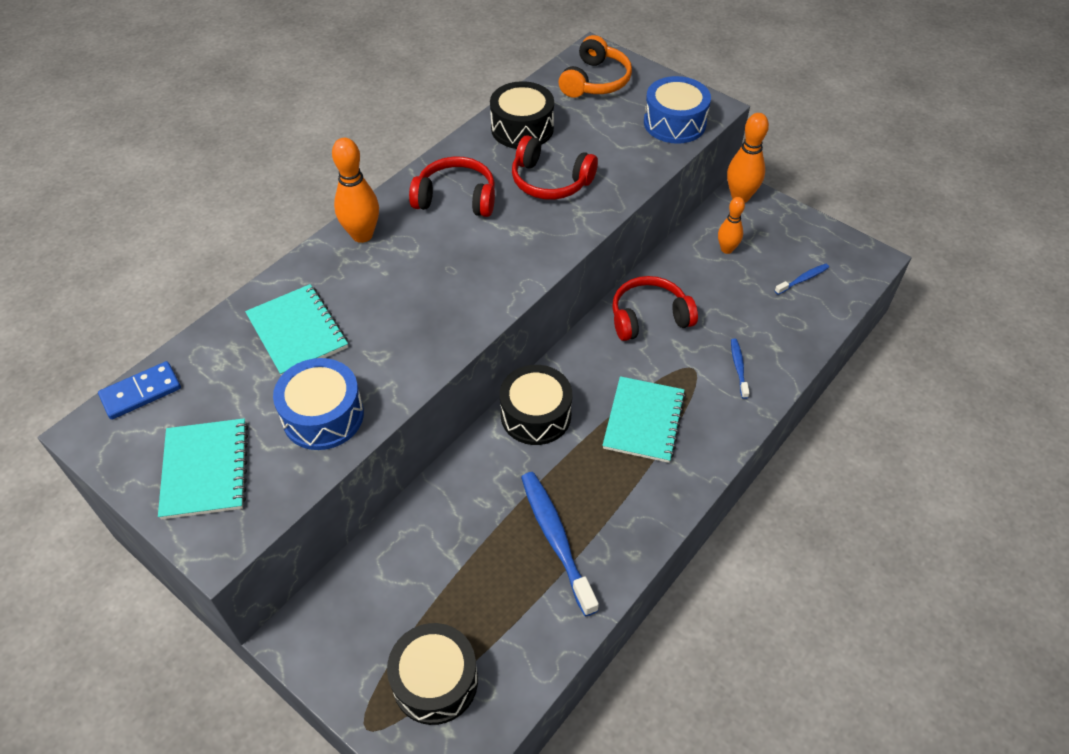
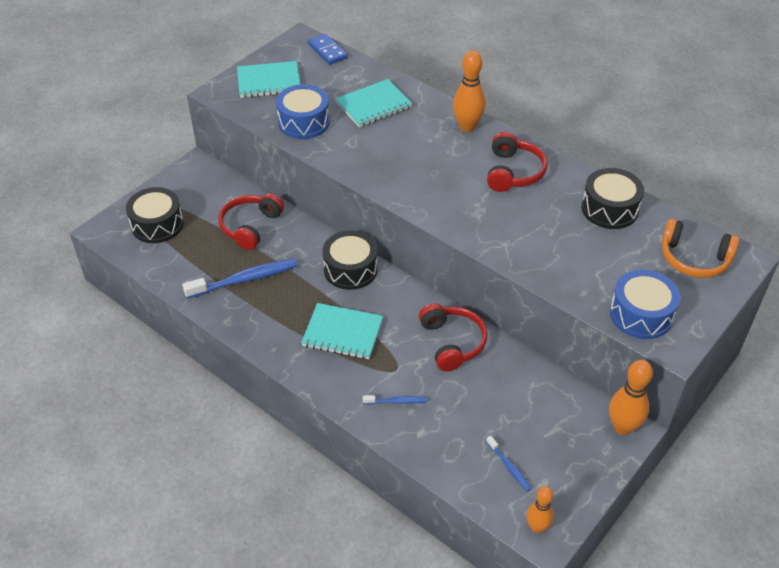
camera: 90 degrees right, 5 degrees down
red headphones [512,136,598,200] -> red headphones moved to [218,193,284,250]
orange bowling pin [718,197,745,254] -> orange bowling pin moved to [527,486,554,533]

